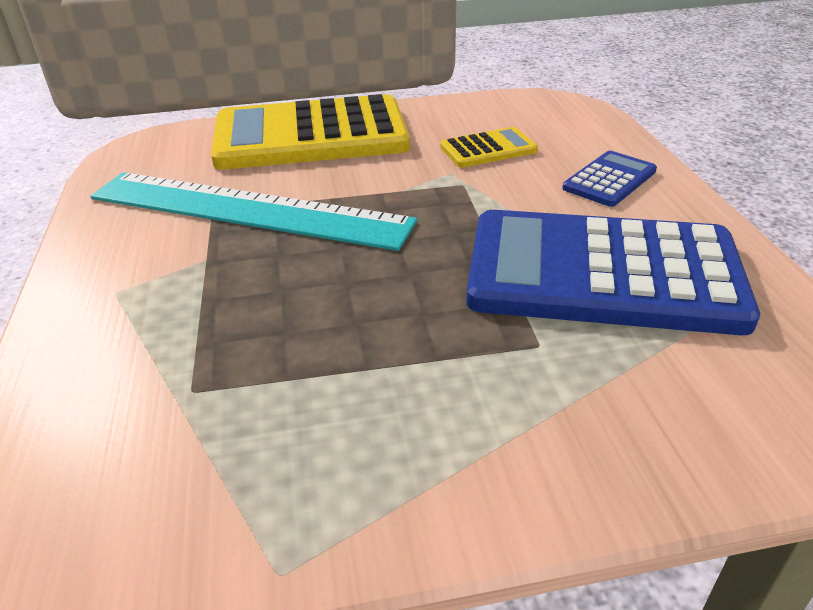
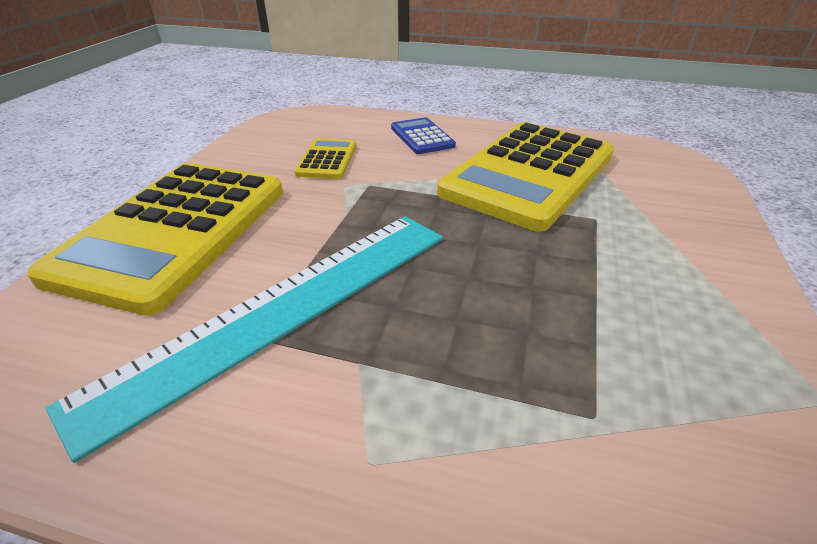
camera: 65 degrees left, 0 degrees up
blue calculator [466,210,760,335] -> yellow calculator [437,122,614,232]

